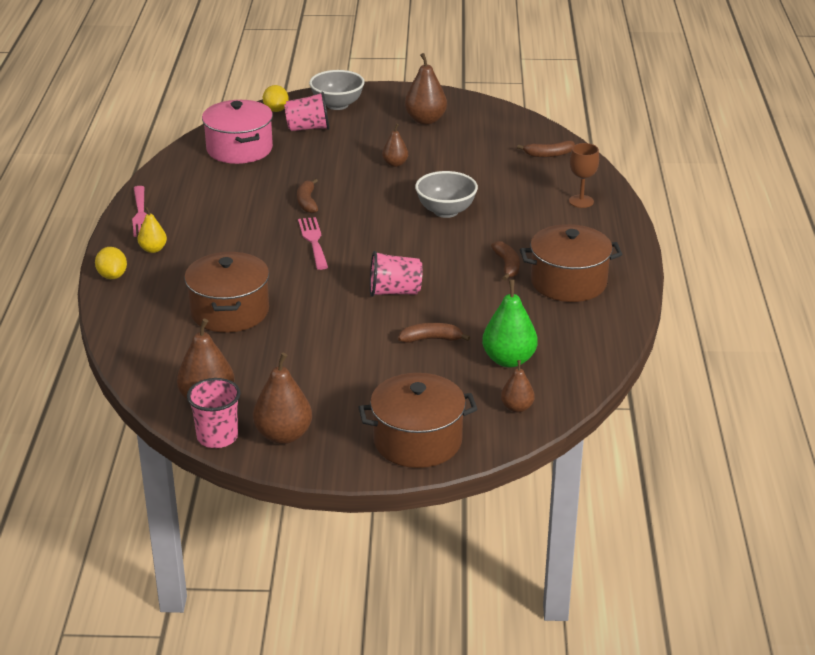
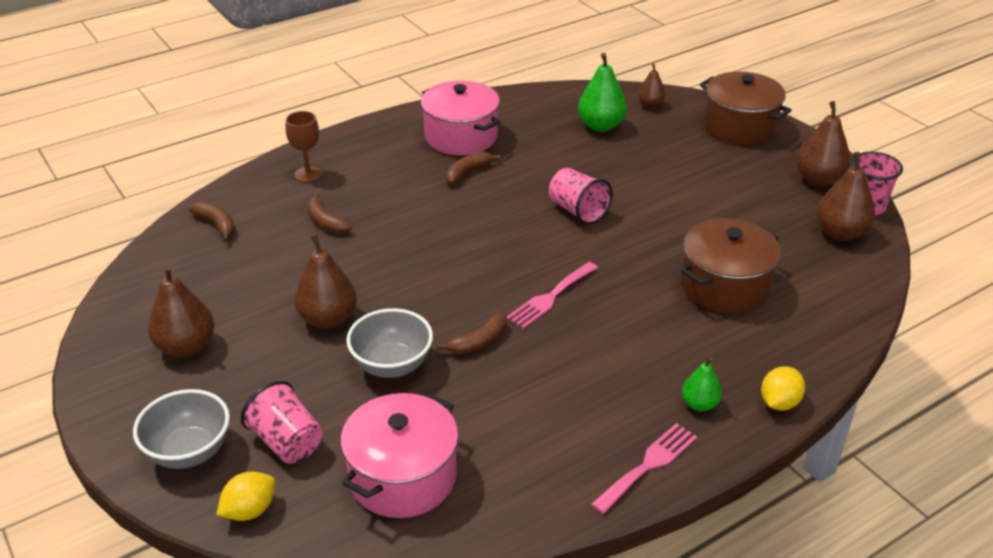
camera: 125 degrees left, 5 degrees up
yellow pear [137,207,167,253] -> green pear [682,357,722,412]
brown pear [382,124,408,167] -> brown pear [294,234,357,329], size x1.70
brown banana [398,323,470,343] -> brown banana moved to [307,193,352,234]
grey bowl [415,171,478,218] -> grey bowl moved to [346,308,433,378]
brown pot [520,224,623,302] -> pink pot [421,81,500,155]

